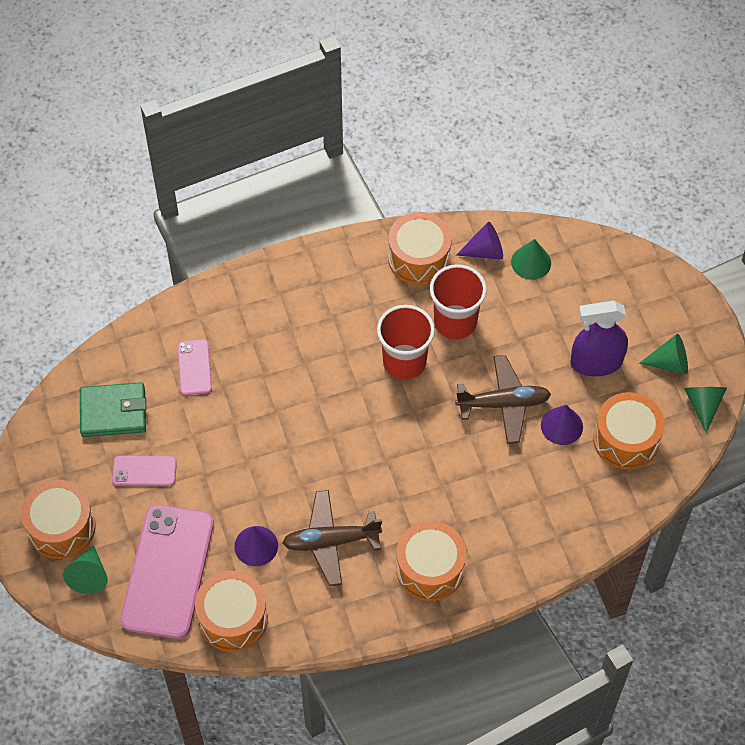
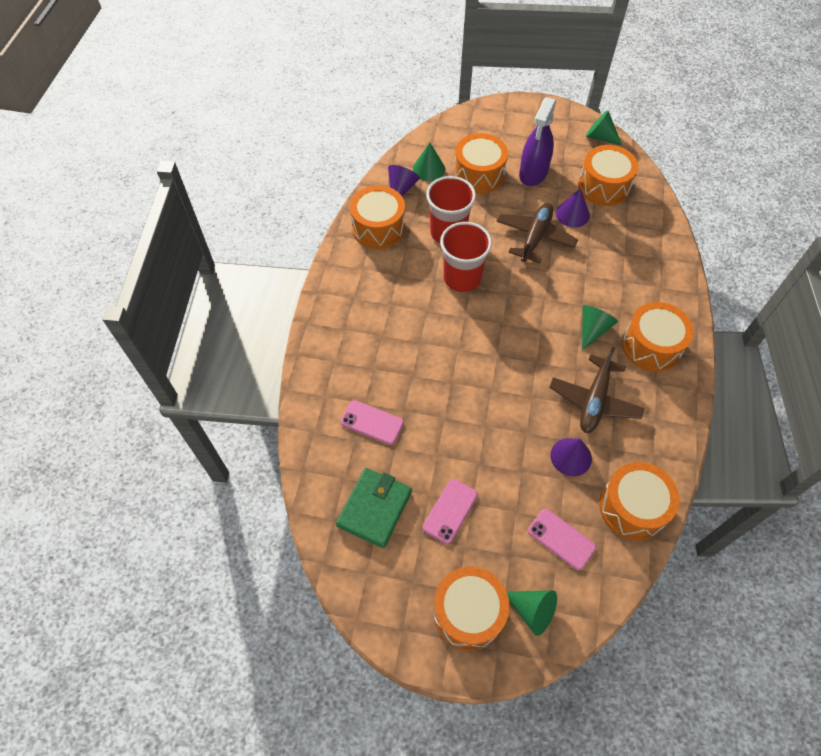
camera: 60 degrees left, 0 degrees up
pink phone [120,505,214,639] -> pink phone [528,509,596,570], size x0.48
green cone [639,334,688,374] -> green cone moved to [582,305,618,350]
none -> orange drum [454,133,508,194]

